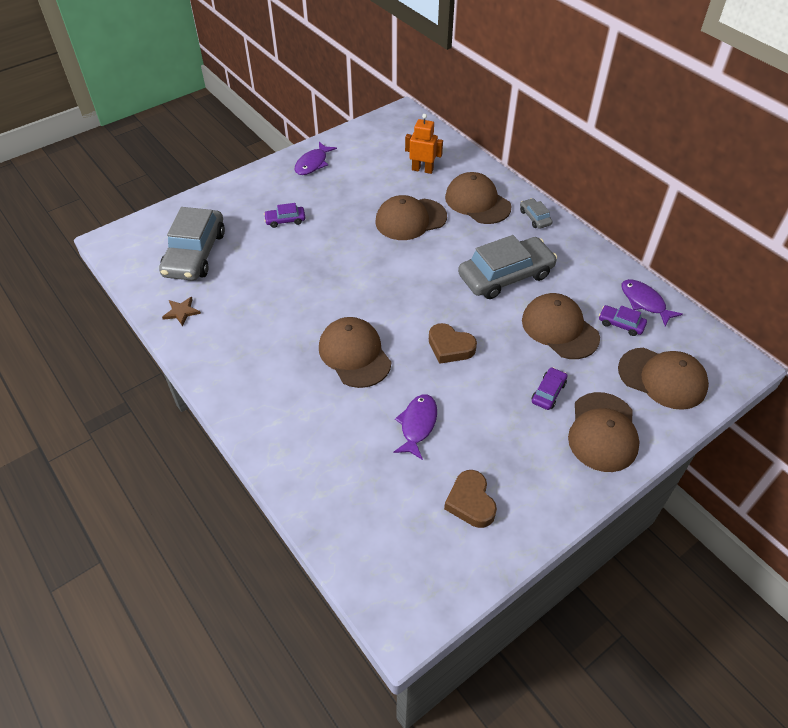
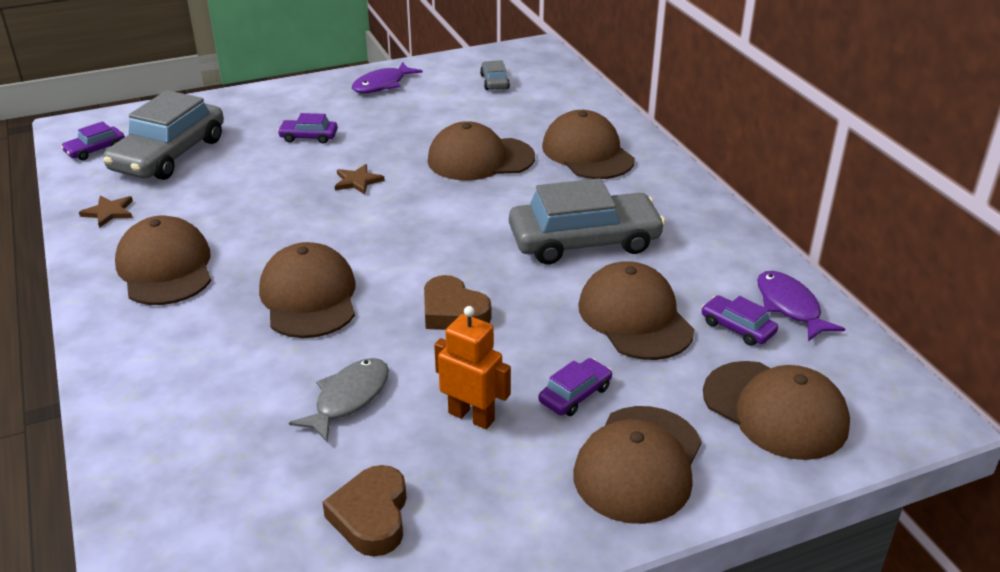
camera: 15 degrees right, 15 degrees down
purple fish [393,395,437,460] -> grey fish [289,358,389,442]
orange robot [405,114,443,174] -> orange robot moved to [434,306,511,429]
grey car [520,198,553,229] -> grey car moved to [480,60,510,90]
none -> purple car [61,121,125,160]
none -> brown cap [115,216,211,305]
none -> brown star [335,164,385,194]

